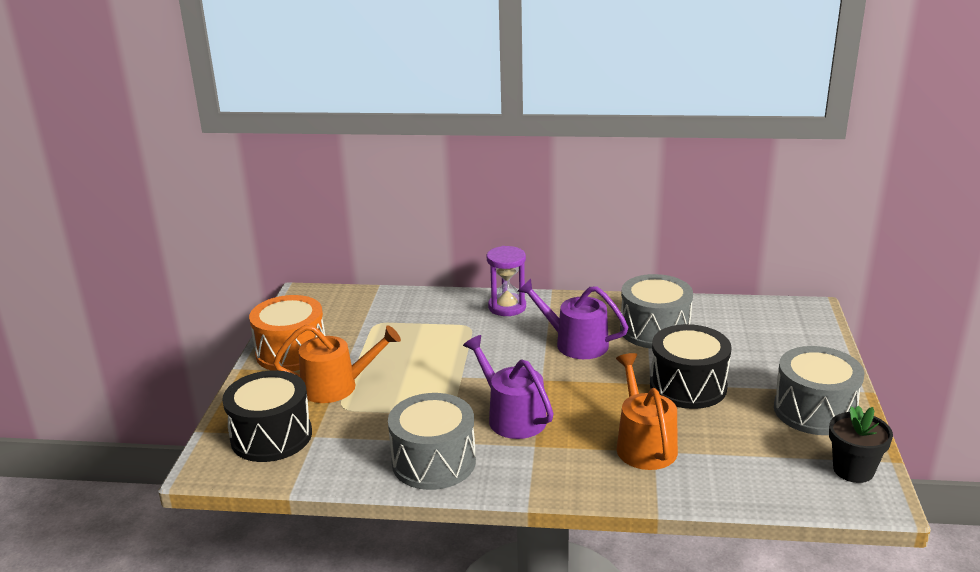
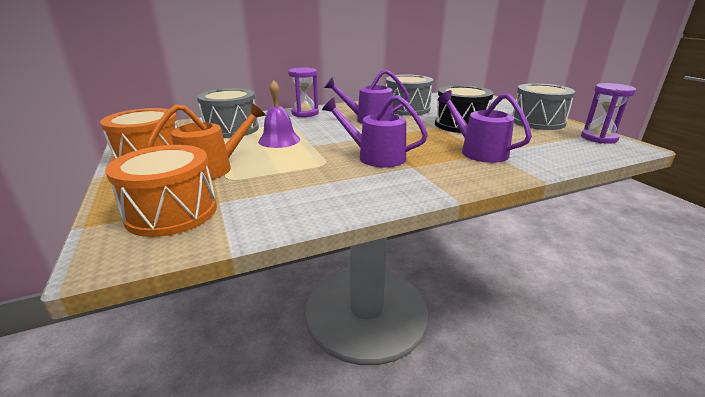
camera: 30 degrees left, 0 degrees up
black drum [222,370,312,462] -> orange drum [105,145,217,237]
grey drum [388,393,476,490] -> grey drum moved to [197,88,259,138]
orange watering can [616,353,678,470] -> purple watering can [437,90,532,163]
black flower pot [829,405,893,483] -> purple hourglass [581,83,636,144]
none -> purple bell [258,80,300,148]

